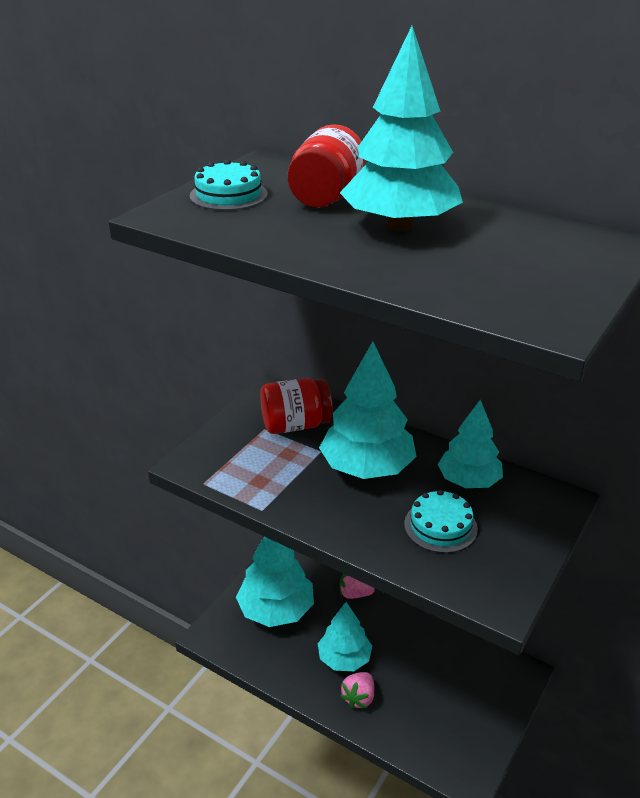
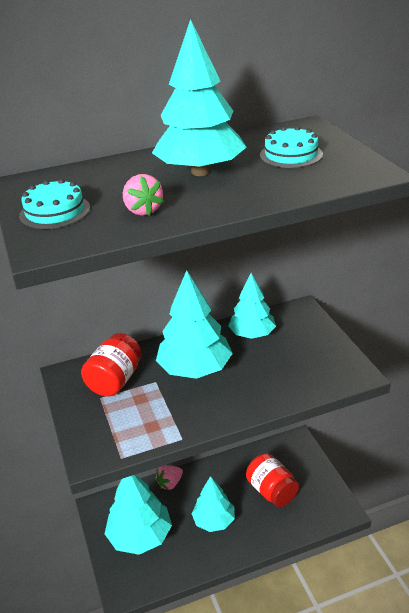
camera: 50 degrees left, 0 degrees up
red jar [288,124,366,208] -> red jar moved to [246,453,299,507]
pink strawberry [340,672,374,709] -> pink strawberry moved to [123,174,164,216]
turquoise cake [404,490,478,553] -> turquoise cake moved to [260,126,323,168]

